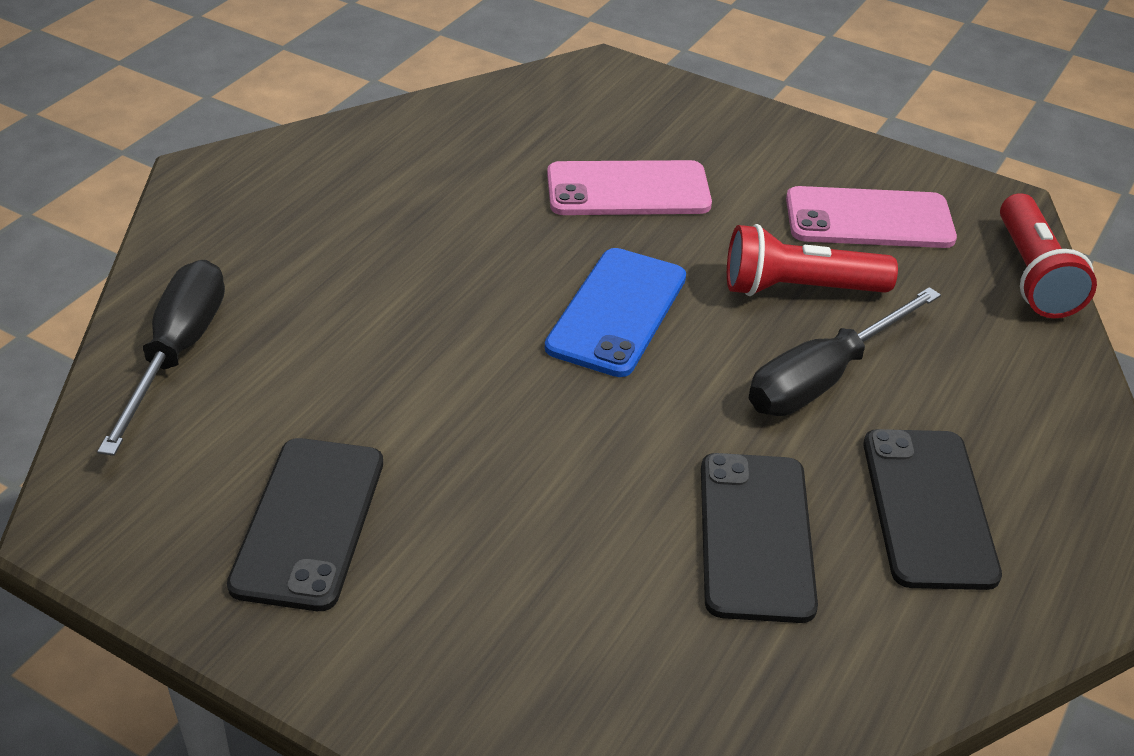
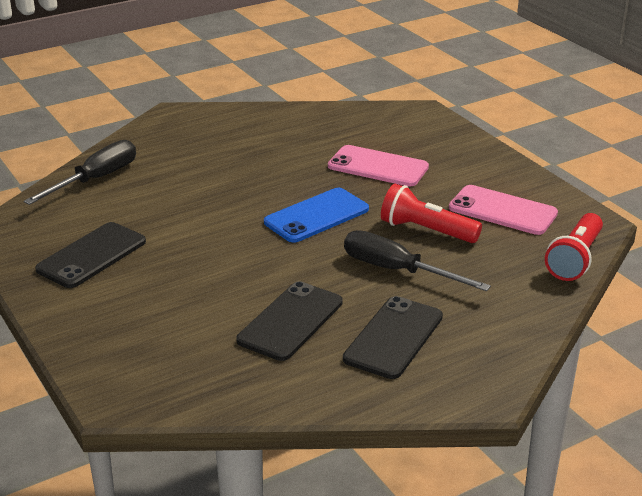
camera: 30 degrees right, 10 degrees down
black screwdriver [749,287,941,416] -> black screwdriver turned 45 degrees clockwise [344,230,491,291]

